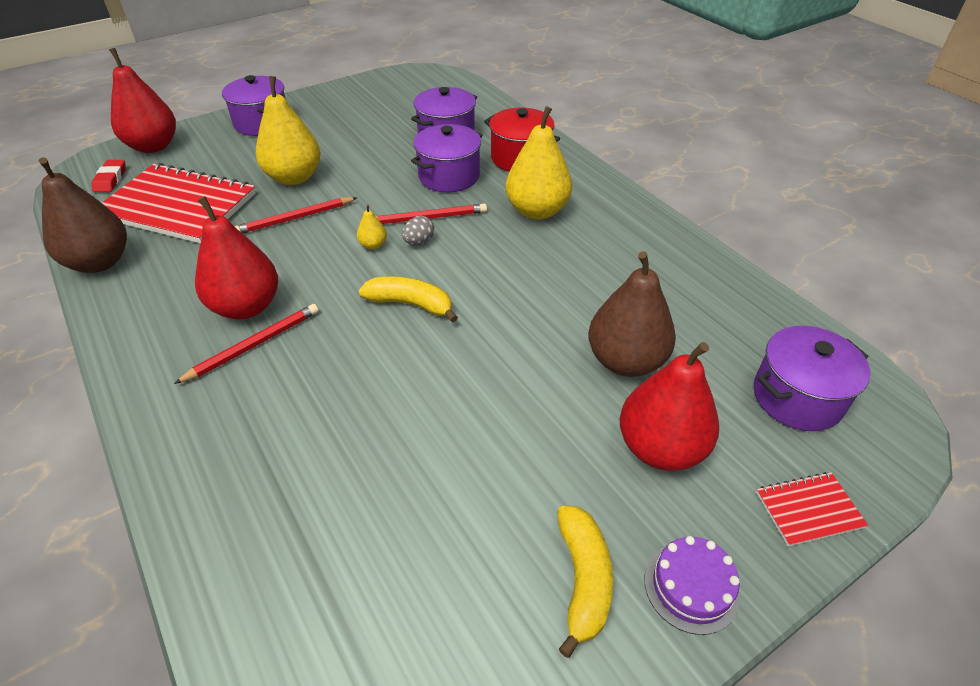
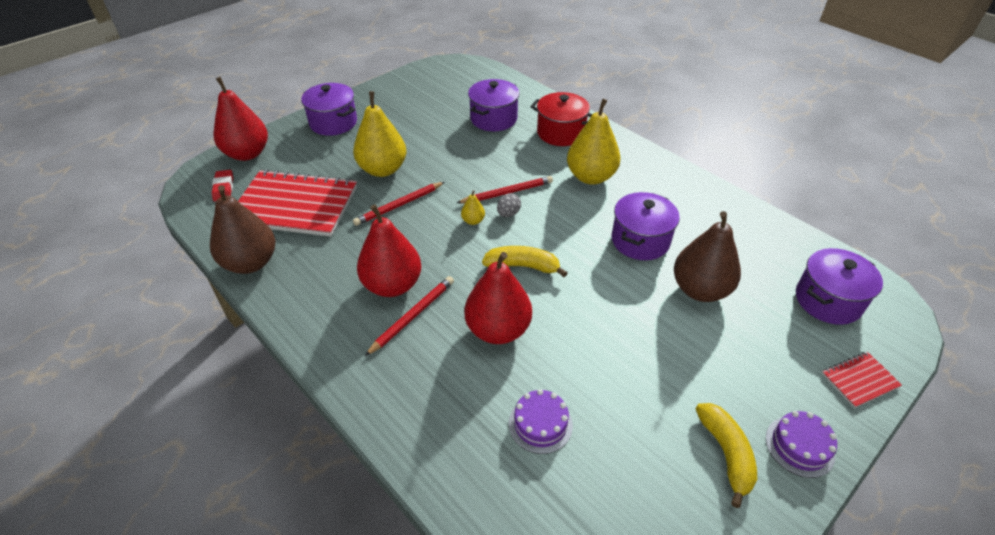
camera: 10 degrees left, 0 degrees up
purple pot [411,124,482,192] -> purple pot moved to [611,192,680,260]
red pear [620,342,719,471] -> red pear moved to [464,252,532,344]
none -> purple cake [509,389,573,454]

